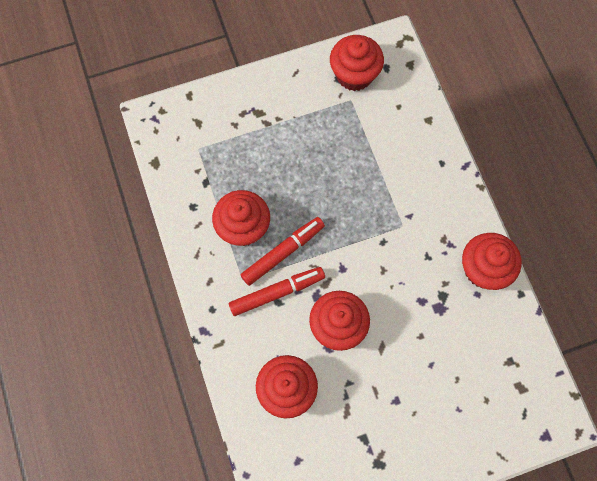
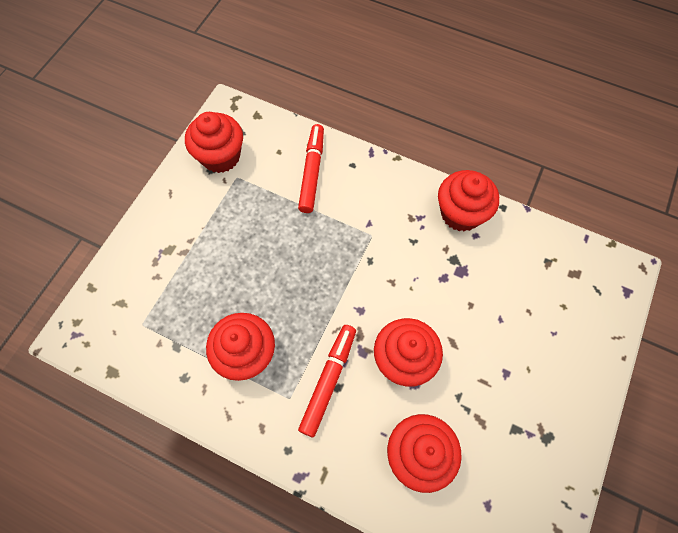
camera: 45 degrees left, 5 degrees down
red marker [241,217,325,286] -> red marker moved to [298,124,324,213]

